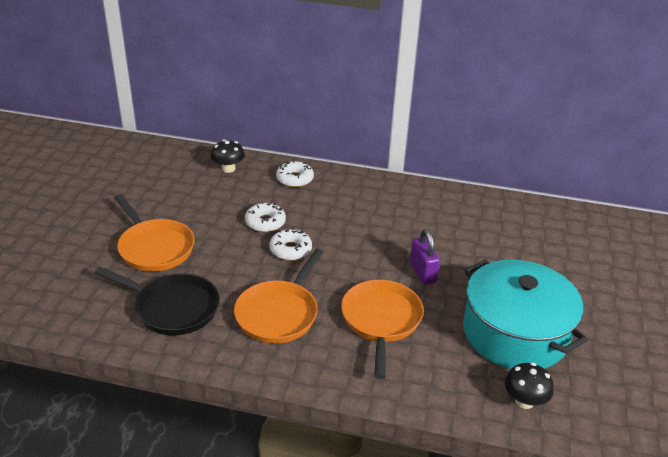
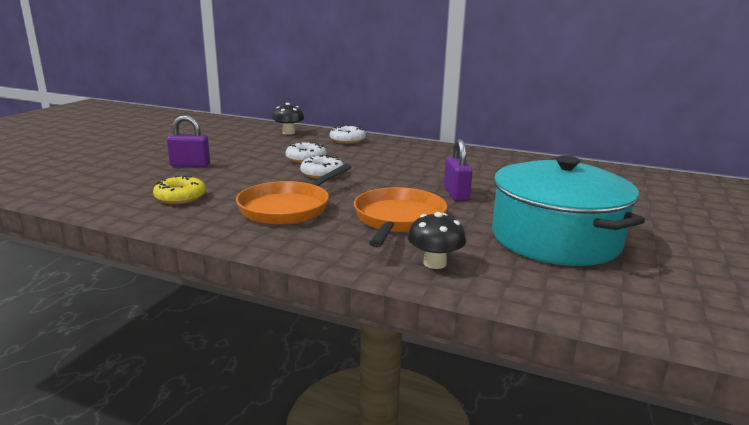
camera: 10 degrees right, 15 degrees down
black pan [95,267,220,335] -> yellow donut [153,175,206,204]
orange pan [115,194,195,272] -> purple padlock [167,115,210,167]
black mushroom [505,363,554,409] -> black mushroom moved to [408,212,466,269]

